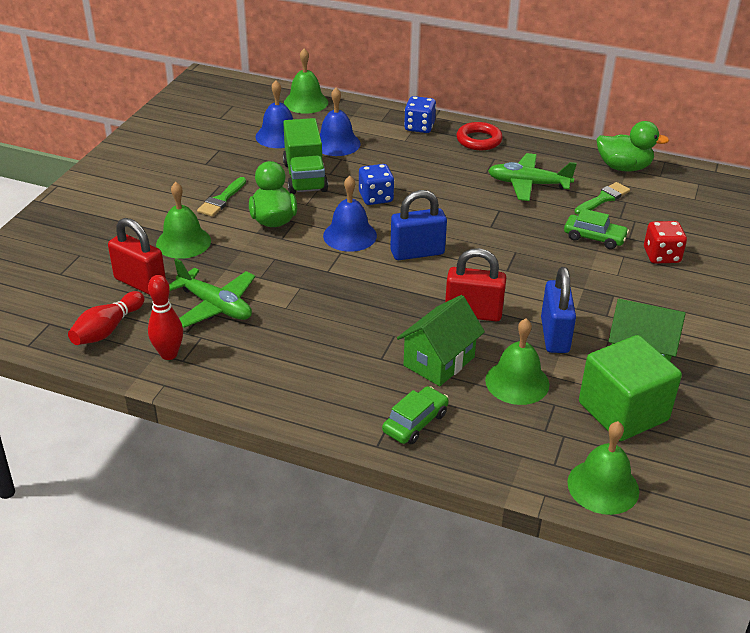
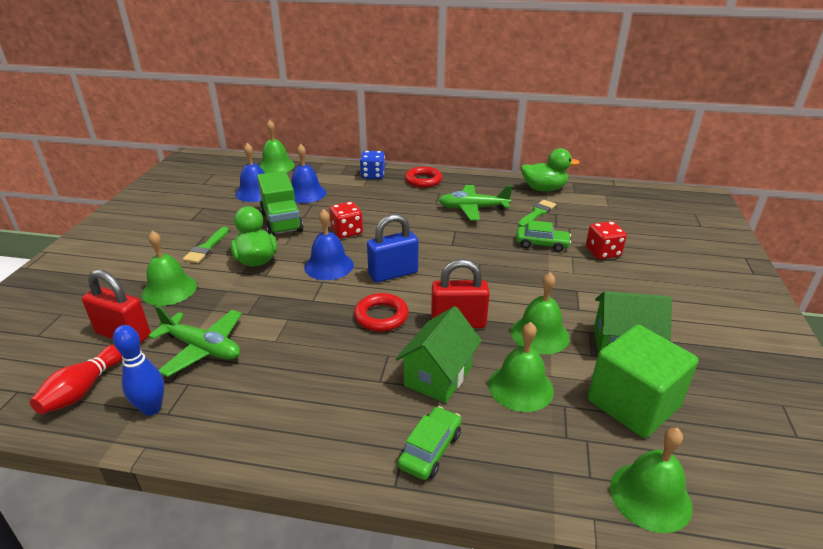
camera: 10 degrees left, 5 degrees down
red bowling pin [148,275,183,360] -> blue bowling pin [113,325,164,416]
blue dice [359,164,394,205] -> red dice [329,202,363,238]
blue padlock [541,267,576,353] -> green bell [511,272,570,354]
none -> red ring [354,293,409,332]

